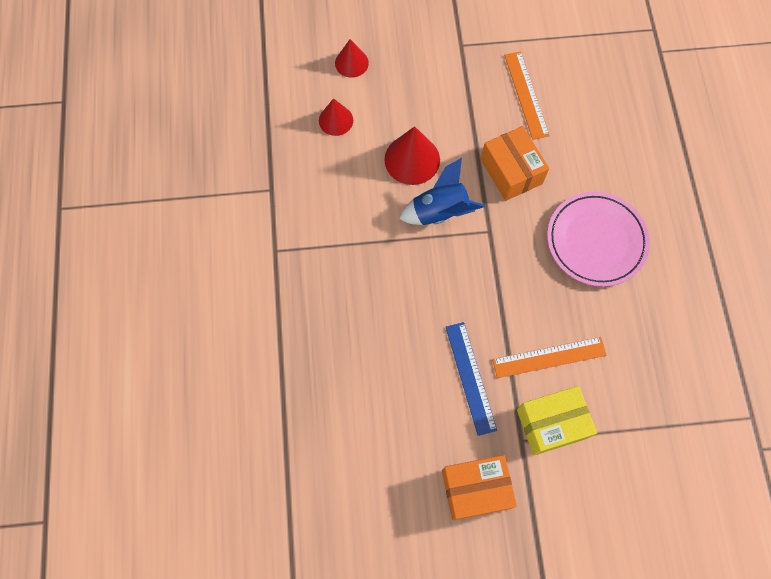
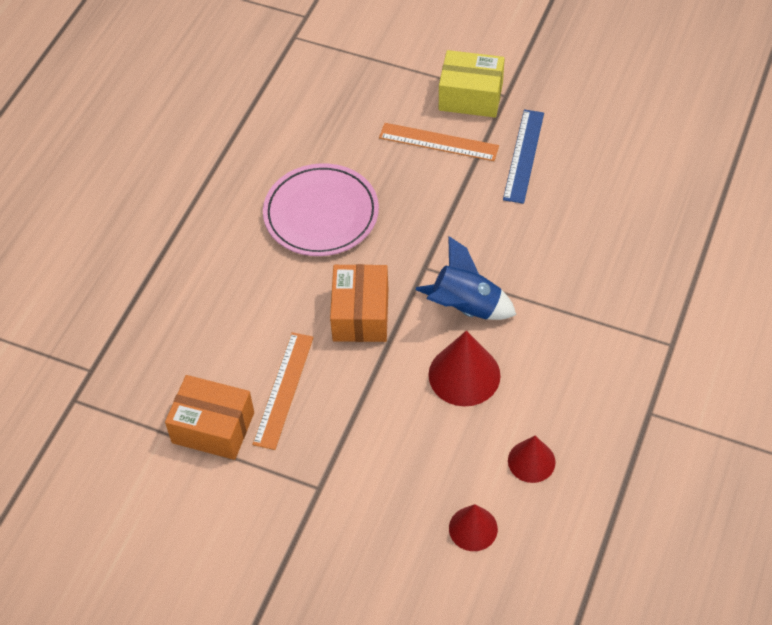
camera: 150 degrees left, 15 degrees down
orange box [442,455,517,520] -> orange box moved to [165,375,254,460]

